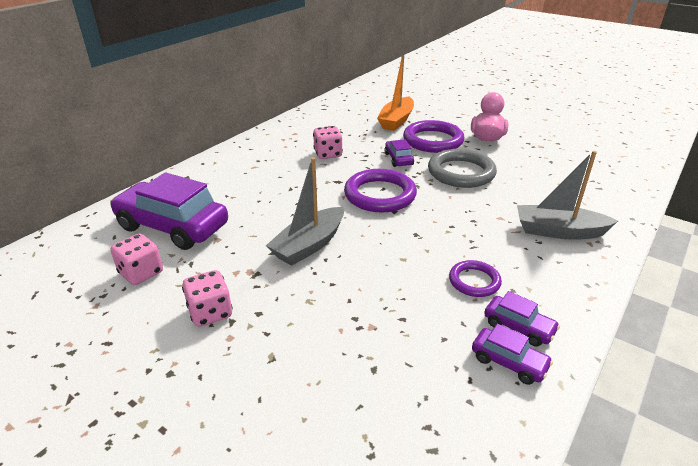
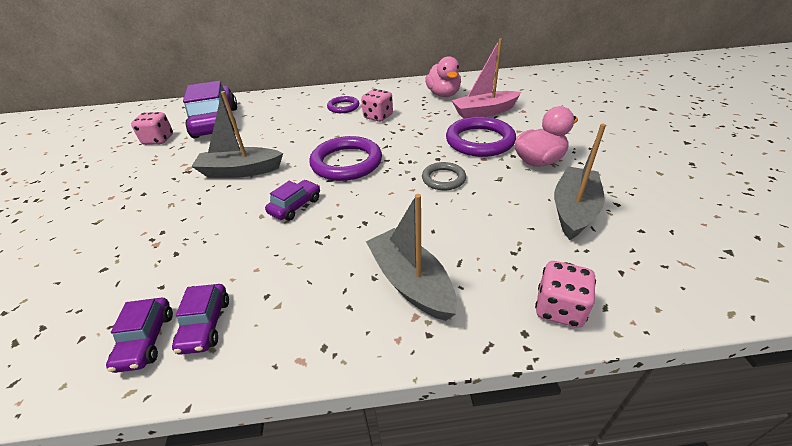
camera: 50 degrees right, 5 degrees up
pink dice [182,270,233,327] -> pink dice moved to [535,261,596,328]
orange boat [377,55,414,131] -> pink boat [451,38,521,119]
purple car [384,139,414,167] -> purple car moved to [265,180,320,221]
grey ring [428,149,497,188] -> grey ring [422,162,466,190], size x0.57
purple ring [449,260,502,297] -> purple ring moved to [327,96,359,113]
none -> pink duck [425,56,461,97]
none -> grey boat [554,124,606,240]

